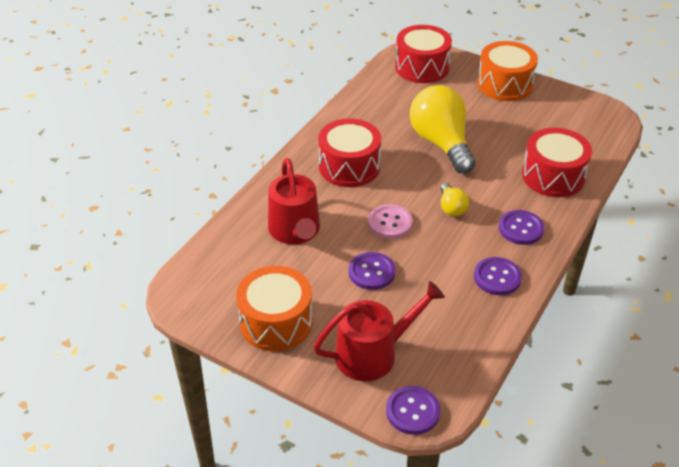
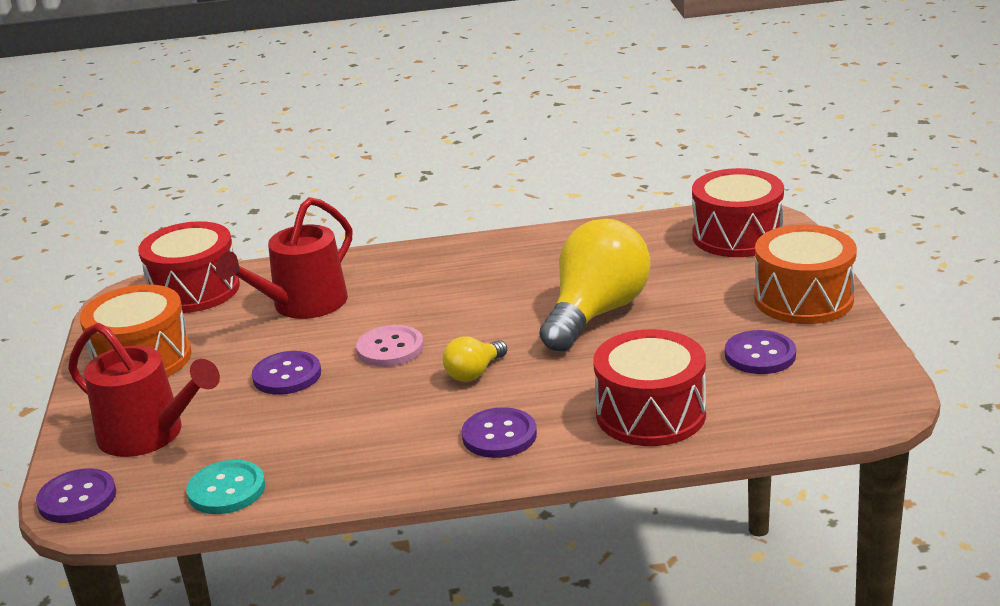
camera: 55 degrees right, 15 degrees down
red drum [318,118,381,187] -> red drum moved to [138,221,240,313]
purple button [474,257,522,295] -> purple button moved to [725,330,796,374]
none -> turquoise button [186,460,265,514]

